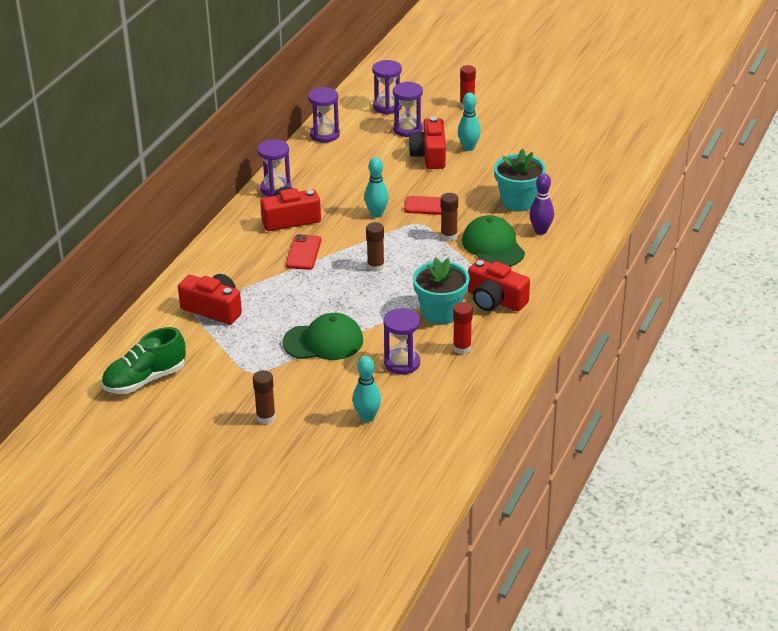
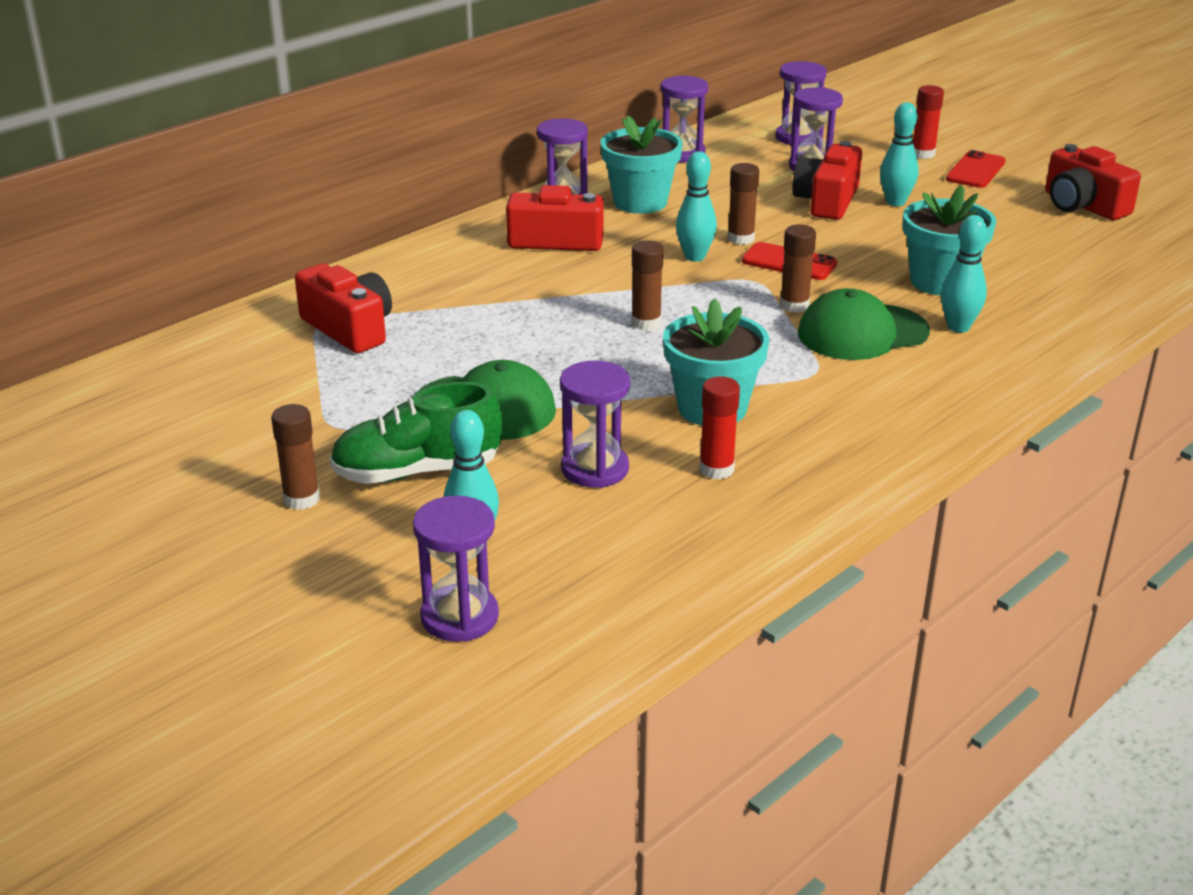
camera: 20 degrees right, 5 degrees down
green shoe [102,327,186,394] -> green shoe moved to [330,382,502,484]
red phone [286,234,321,270] -> red phone moved to [946,150,1006,188]
green cap [462,215,525,267] -> green cap turned 105 degrees counterclockwise [798,288,930,360]
red camera [468,259,530,311] -> red camera moved to [1045,144,1141,220]
purple bowling pin [529,173,554,235] -> turquoise bowling pin [941,215,987,333]
none -> purple hourglass [413,496,499,642]
none -> turquoise flower pot [600,115,683,214]
none -> brown glue stick [728,163,759,245]

